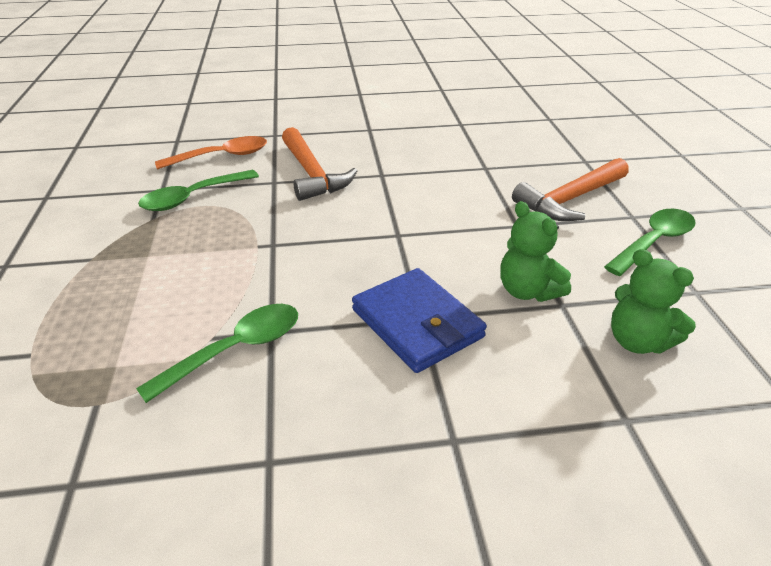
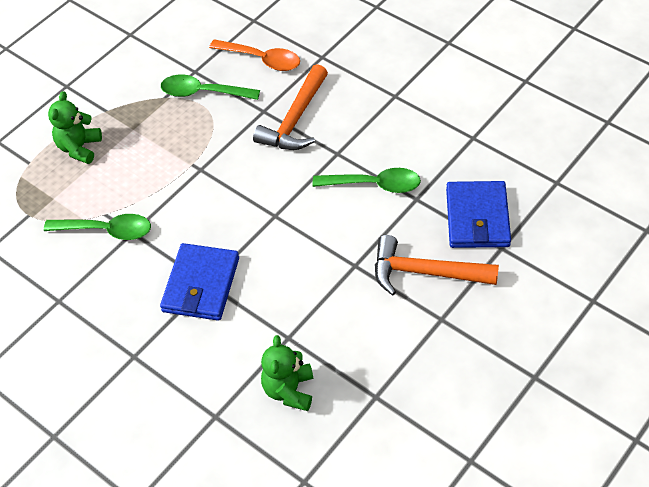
camera: 50 degrees right, 15 degrees up
green teddy bear [500,201,571,302] -> green teddy bear moved to [48,91,102,164]
green spoon [604,208,696,276] -> green spoon moved to [313,168,421,193]
none -> blue wallet [446,181,511,248]

